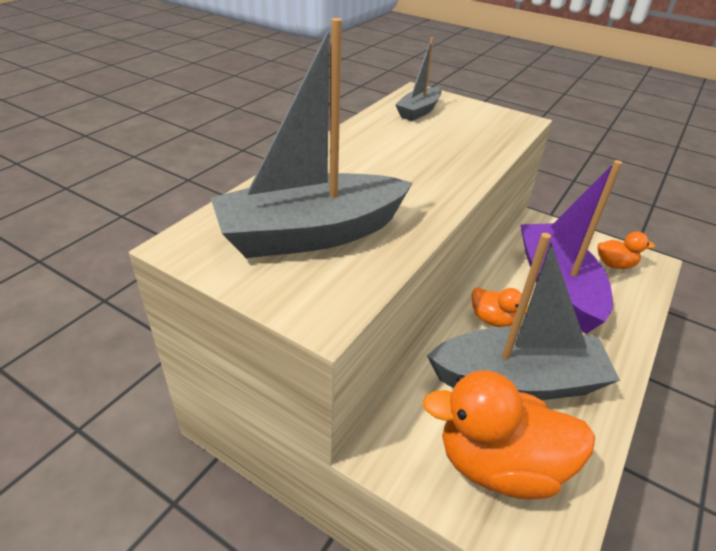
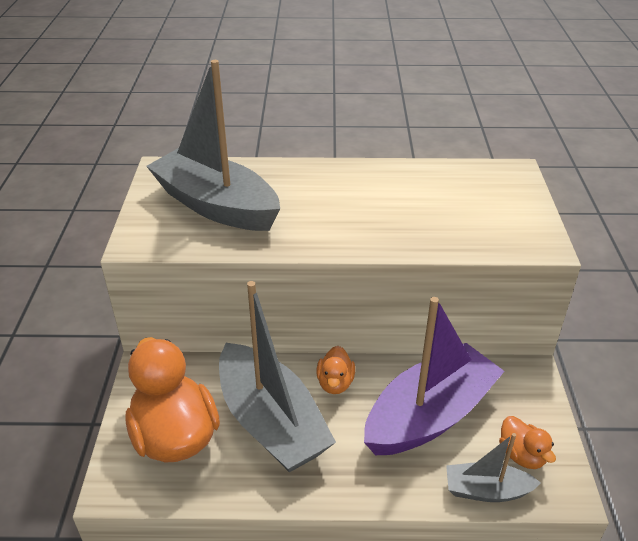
camera: 60 degrees right, 0 degrees up
grey boat [395,38,441,121] -> grey boat moved to [446,433,541,502]

